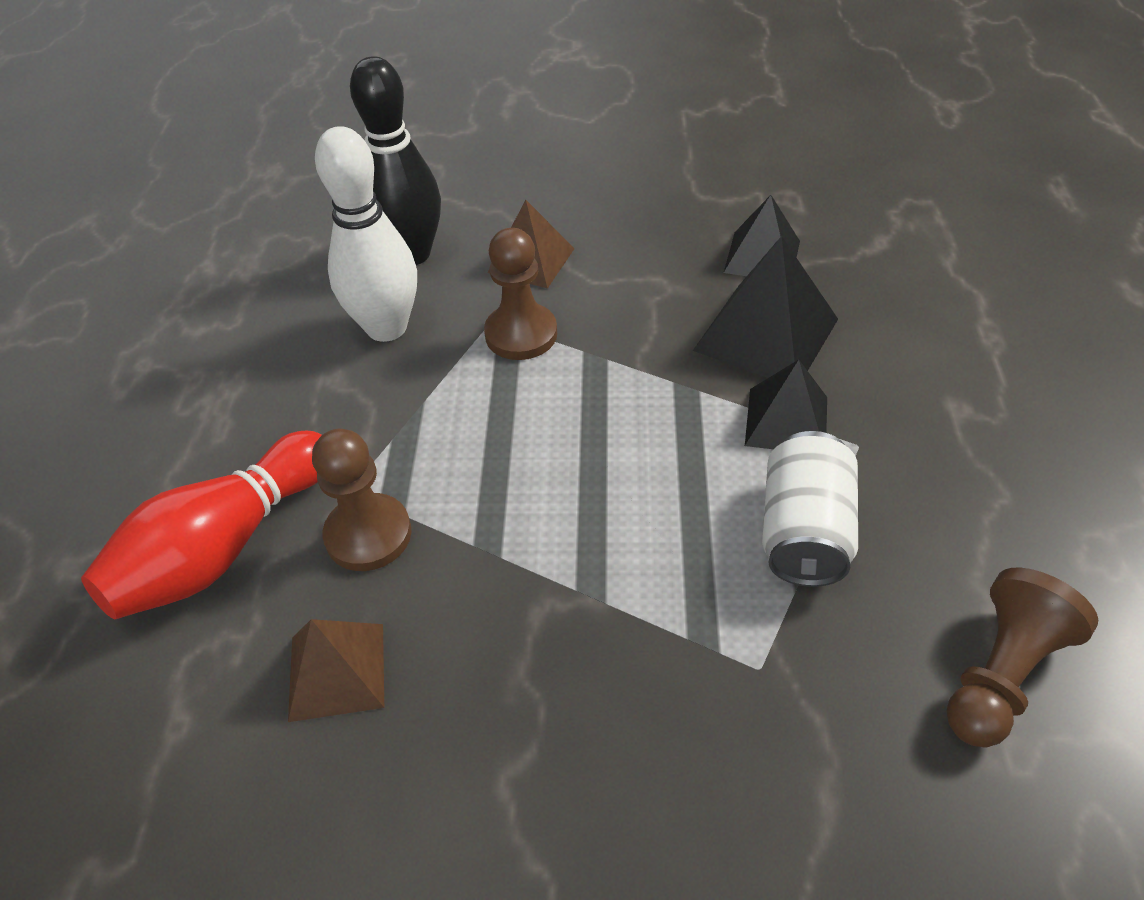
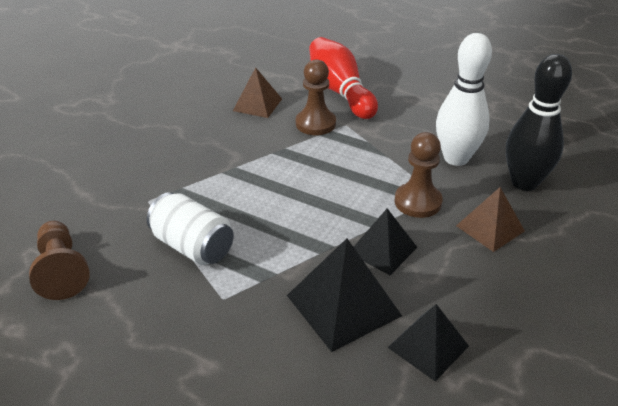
camera: 115 degrees right, 10 degrees down
black pyramid [745,360,827,449] -> black pyramid moved to [354,208,417,275]

